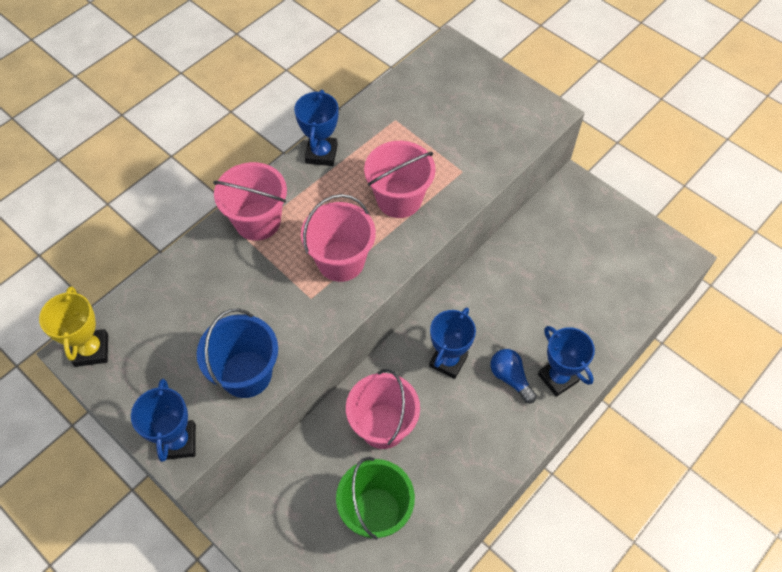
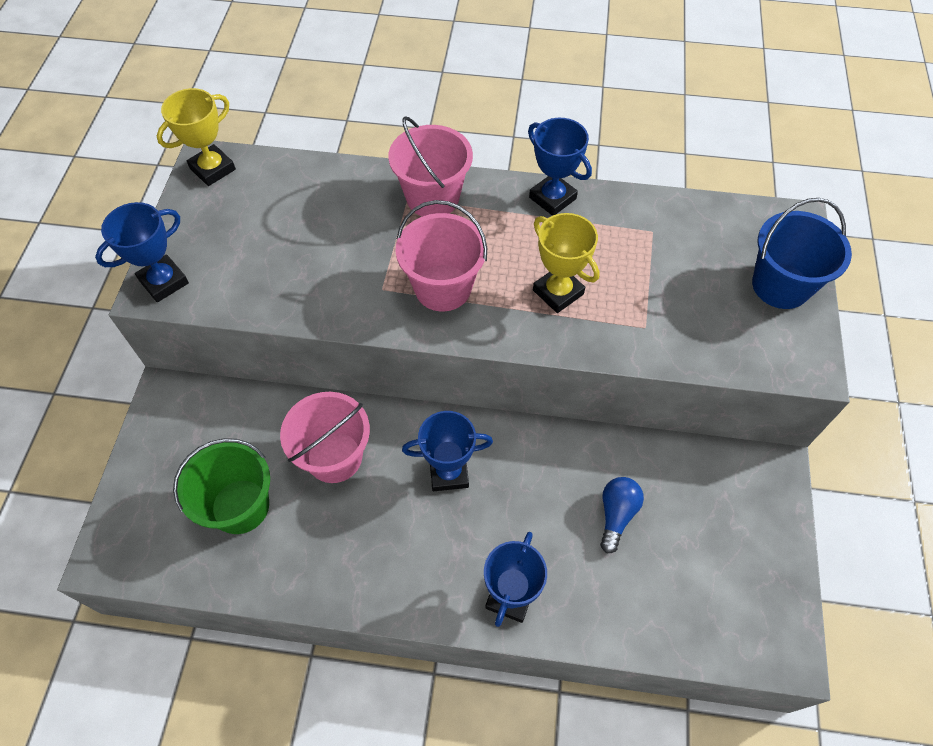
camera: 55 degrees right, 0 degrees up
blue bucket [197,309,278,398] -> blue bucket moved to [752,198,852,309]
blue trophy [294,90,339,166] -> blue trophy turned 75 degrees clockwise [528,118,592,216]
pink bucket [364,141,436,218] -> yellow trophy [533,213,600,313]
blue light bulb [490,349,537,403] -> blue light bulb moved to [600,477,644,553]

